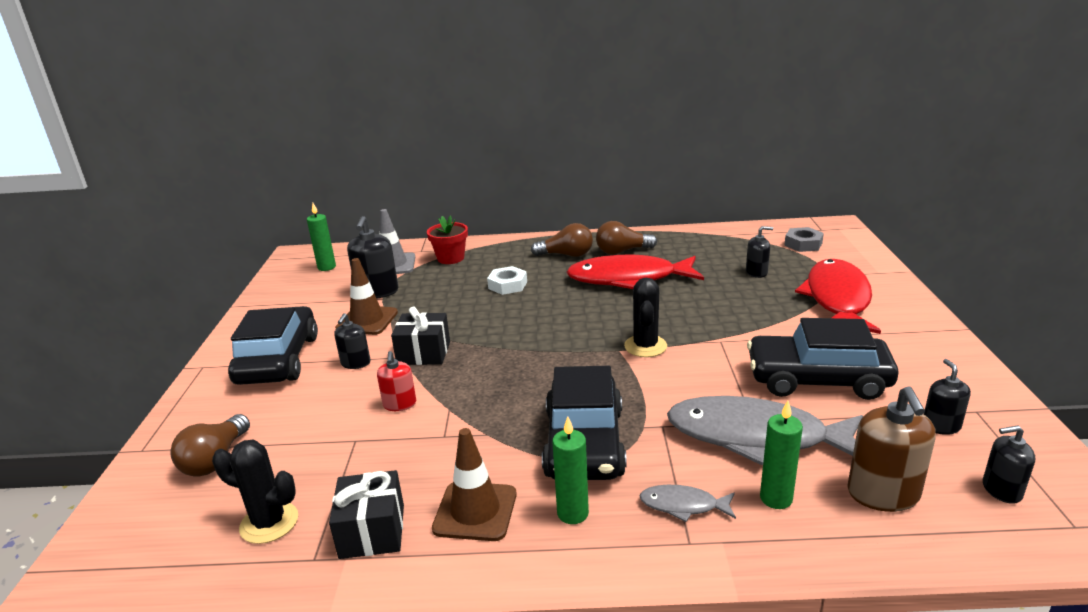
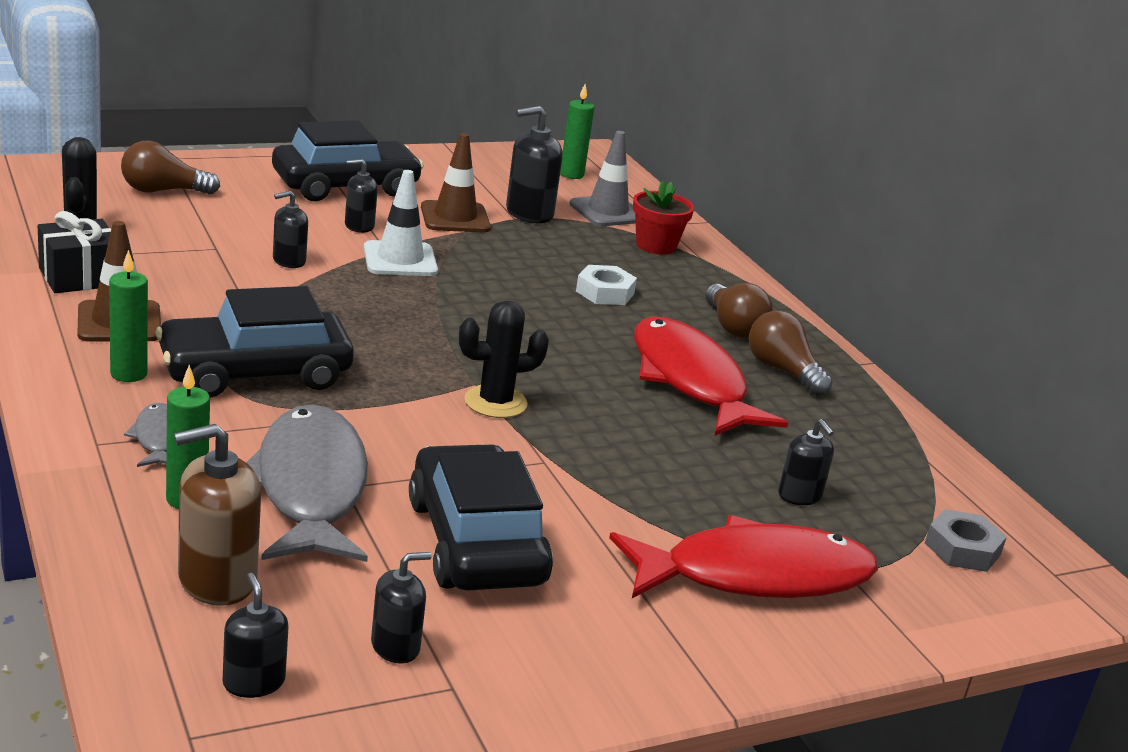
camera: 60 degrees right, 0 degrees up
red soap dispenser [377,351,416,411] -> black soap dispenser [273,191,308,268]
black gift [391,306,450,365] -> white traffic cone [364,170,438,276]

